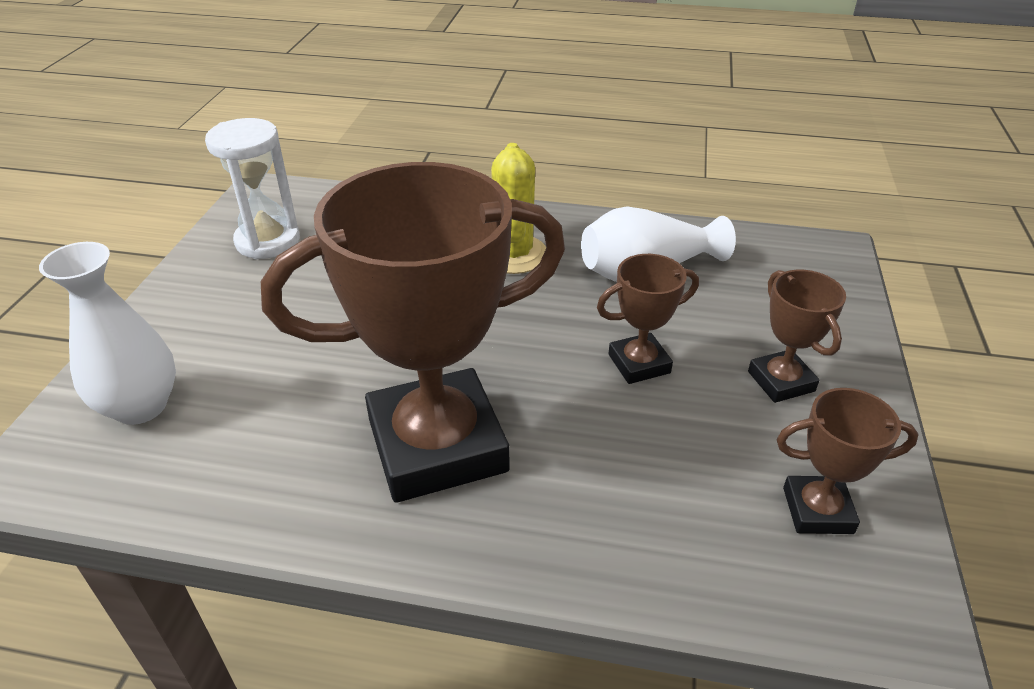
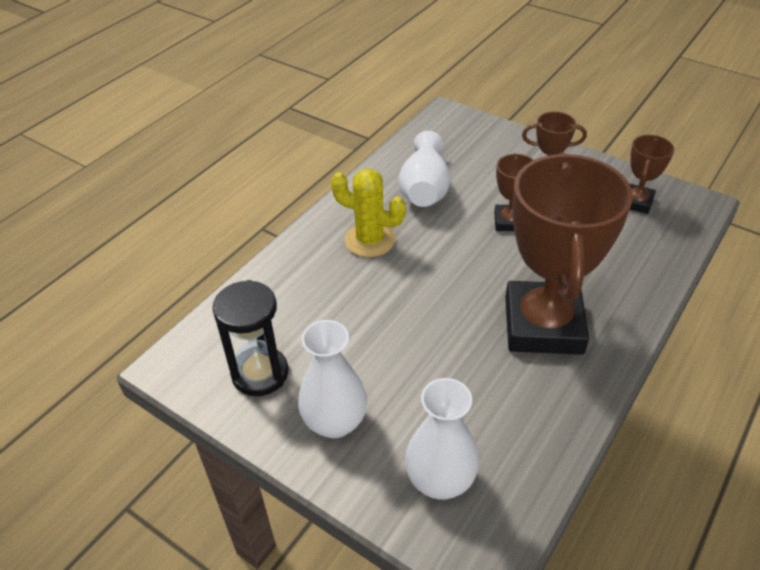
camera: 65 degrees left, 5 degrees up
white hourglass [205,118,300,259] -> black hourglass [212,280,288,396]
none -> white vase [298,320,367,438]

